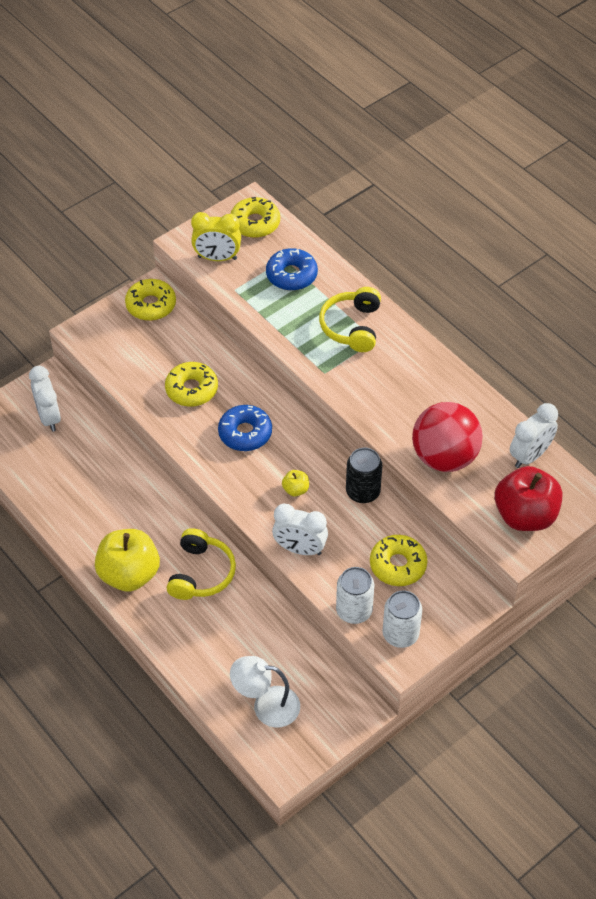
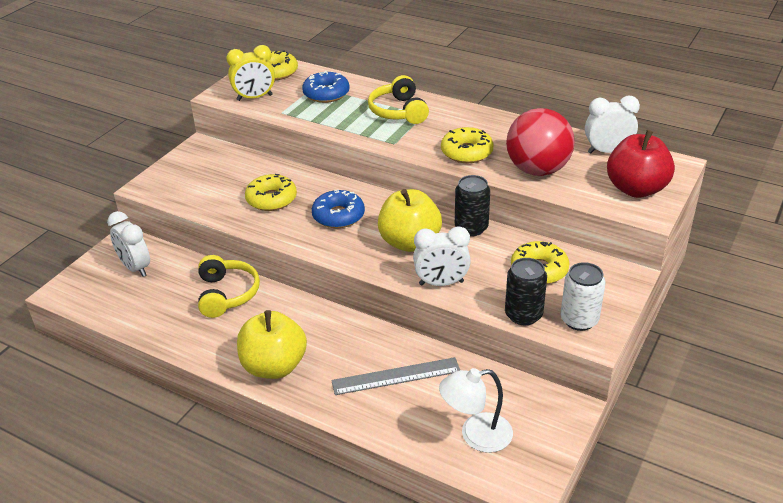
camera: 20 degrees left, 15 degrees down
yellow donut [125,279,176,321] -> yellow donut moved to [441,127,494,163]
yellow headphones [167,528,236,600] -> yellow headphones moved to [198,255,260,318]
yellow apple [282,470,309,497] -> yellow apple [378,189,442,252], size x2.31
white can [336,567,374,624] -> black can [505,258,547,325]
white clock [510,403,558,468] -> white clock turned 120 degrees counterclockwise [585,95,640,154]
none -> grey ruler [331,357,460,395]

